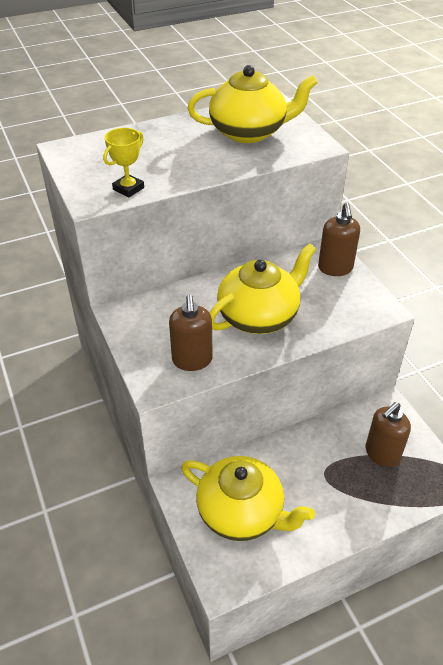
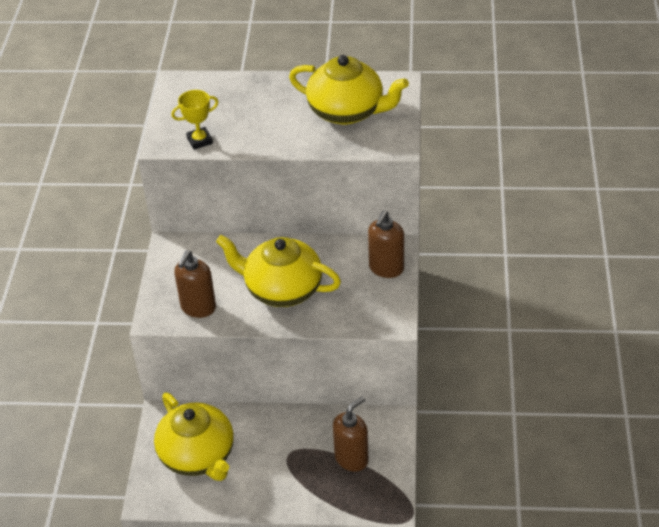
camera: 30 degrees right, 0 degrees up
yellow teapot [209,244,316,334] -> yellow teapot turned 150 degrees counterclockwise [216,235,341,307]
brown soap dispenser [366,402,411,467] -> brown soap dispenser turned 150 degrees clockwise [333,396,369,472]

